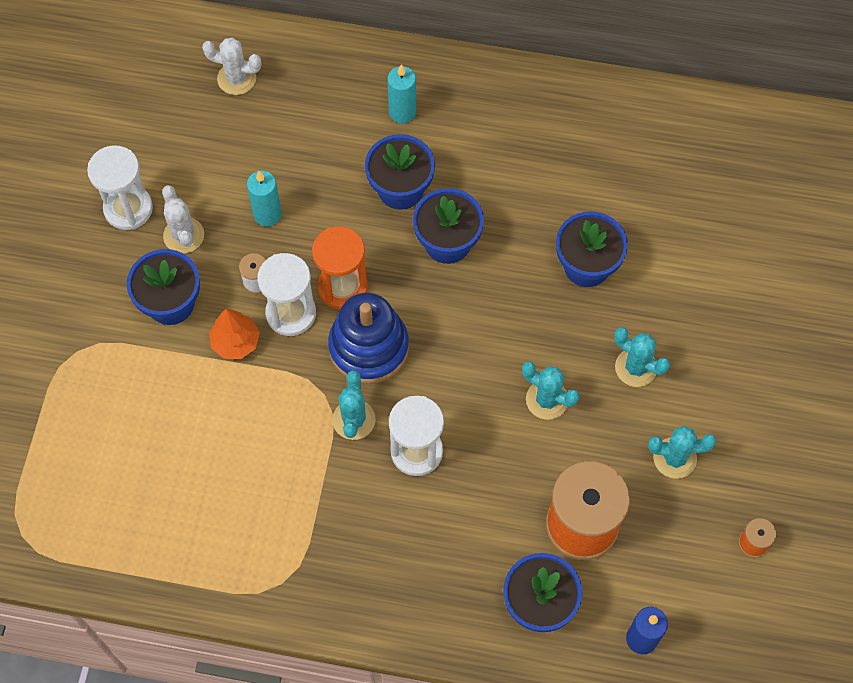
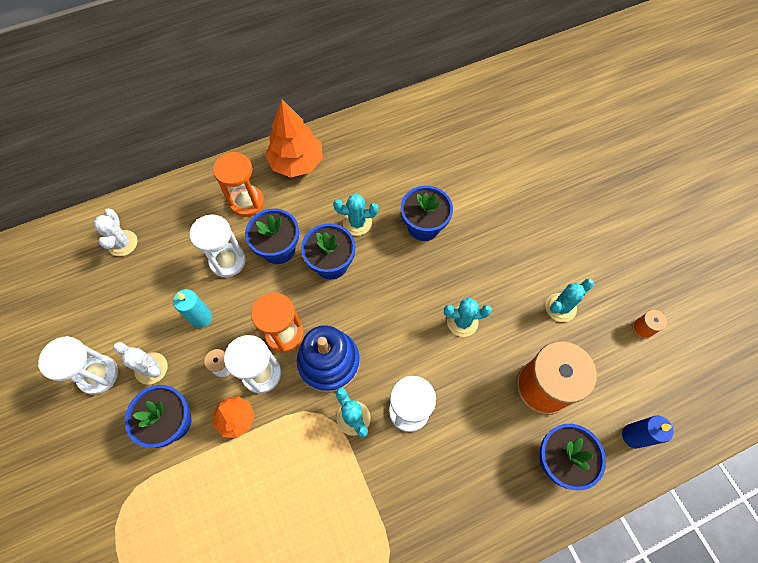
camera: 35 degrees left, 0 degrees up
white cactus [202,38,261,95] -> white cactus turned 75 degrees counterclockwise [93,209,138,256]
turquoise candle [387,64,416,124] -> orange hourglass [213,152,264,217]
turquoise cactus [614,327,670,387] -> turquoise cactus moved to [333,194,379,236]
none -> white hourglass [190,214,246,277]
none -> orange tree [265,99,323,177]

